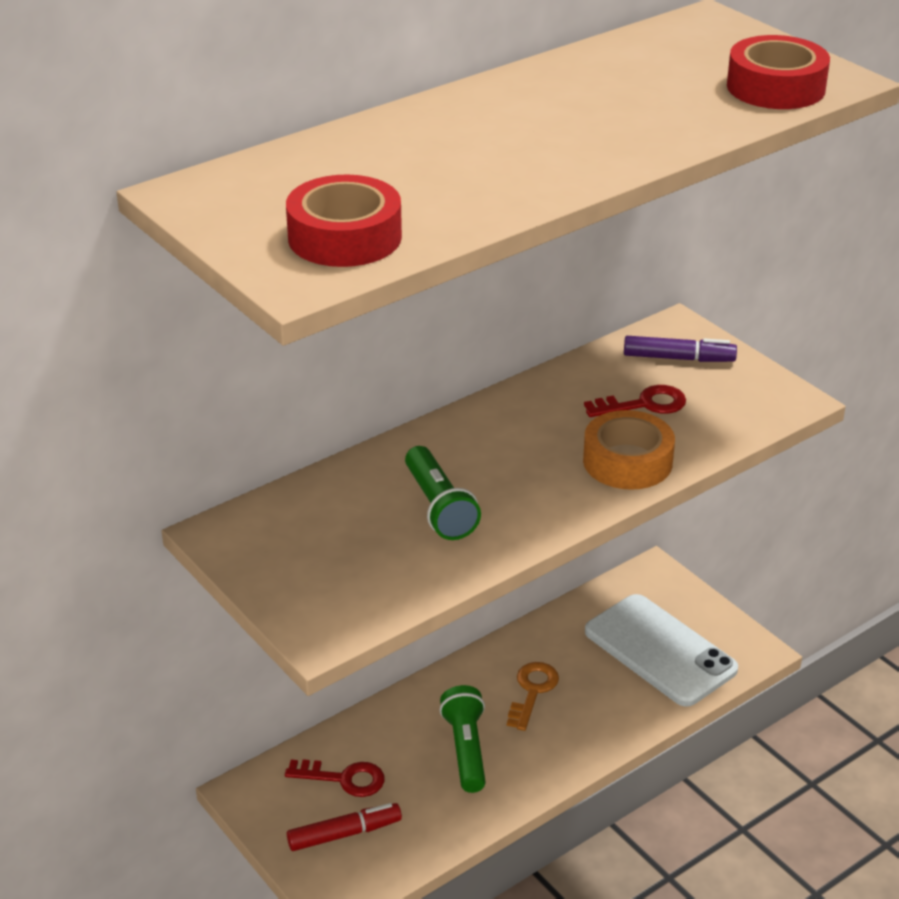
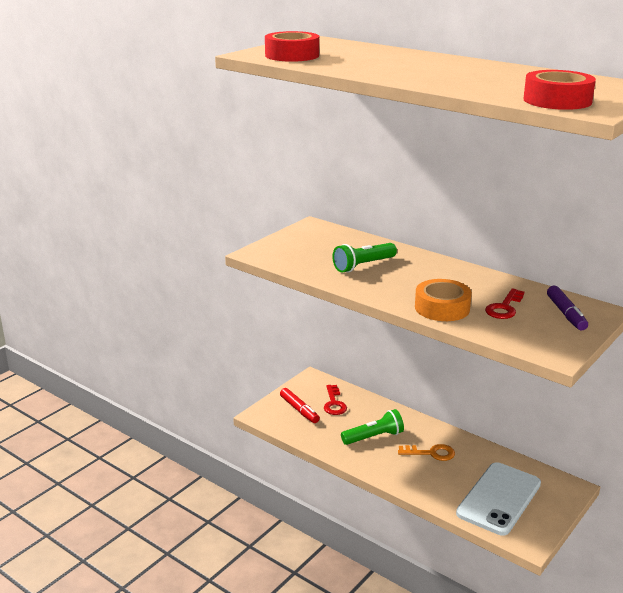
camera: 75 degrees right, 10 degrees down
red key [584,385,686,417] -> red key turned 60 degrees clockwise [485,288,524,319]

